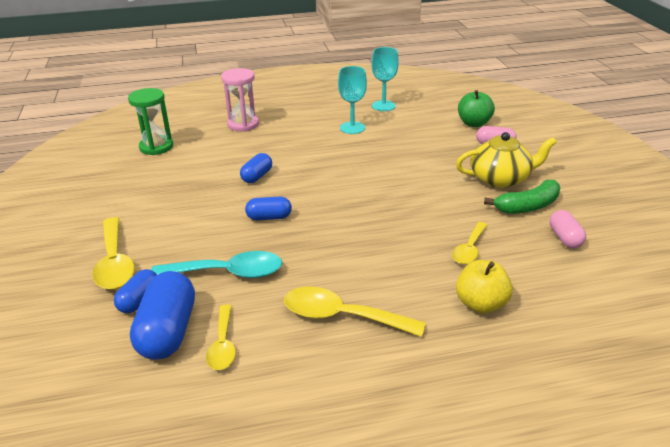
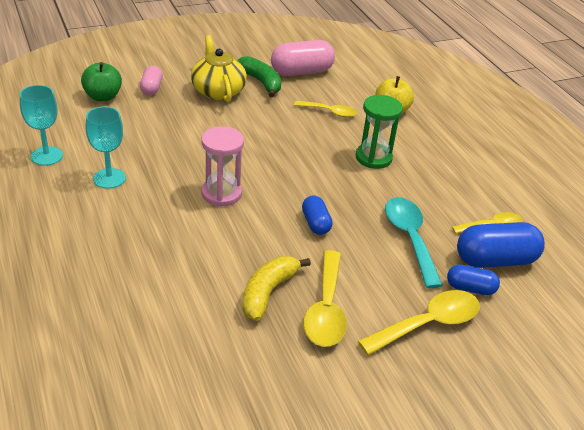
camera: 105 degrees left, 5 degrees up
green hourglass [128,88,173,155] -> green hourglass moved to [356,95,403,169]
pink hourglass [221,68,259,132] -> pink hourglass moved to [201,126,244,207]
blue capsule [240,153,272,183] -> none
yellow spoon [284,286,426,337] -> yellow spoon moved to [303,250,347,347]
pink capsule [550,210,586,248] -> pink capsule [271,40,335,76], size x1.78
none -> yellow banana [243,256,311,321]

